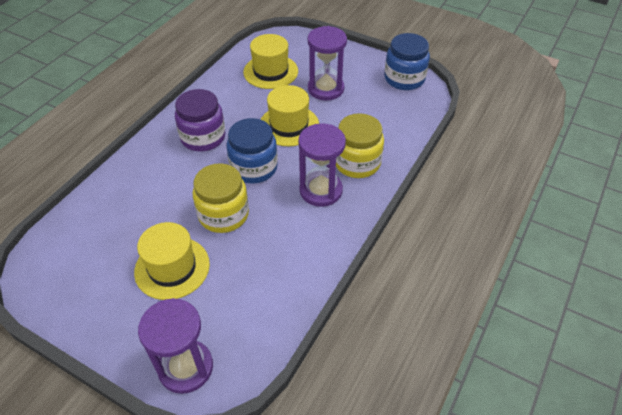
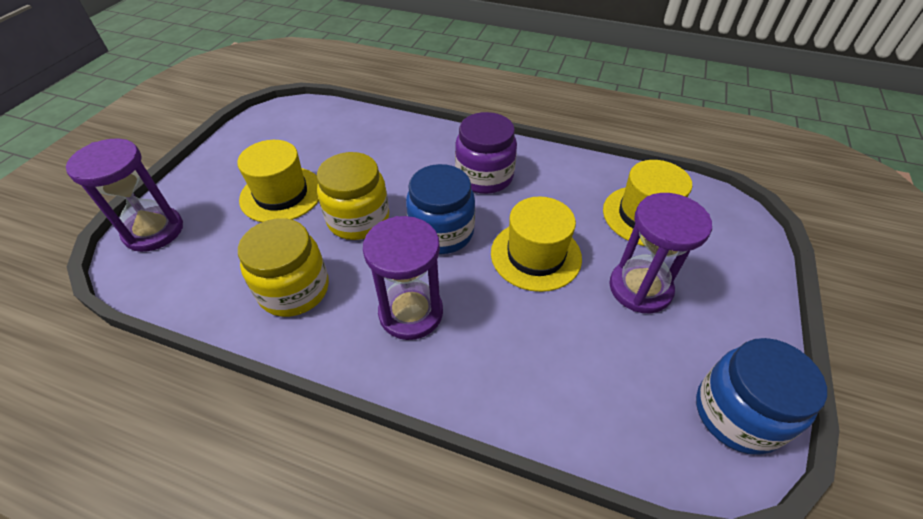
camera: 80 degrees right, 0 degrees up
yellow jar [336,113,384,178] -> yellow jar moved to [238,218,329,317]

